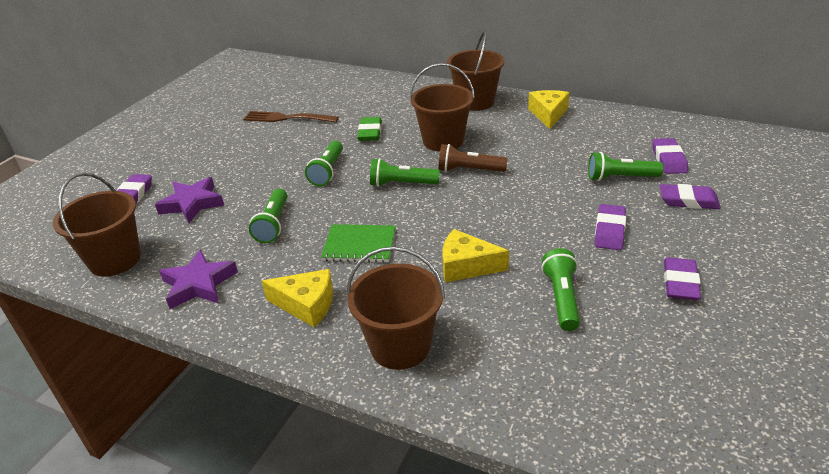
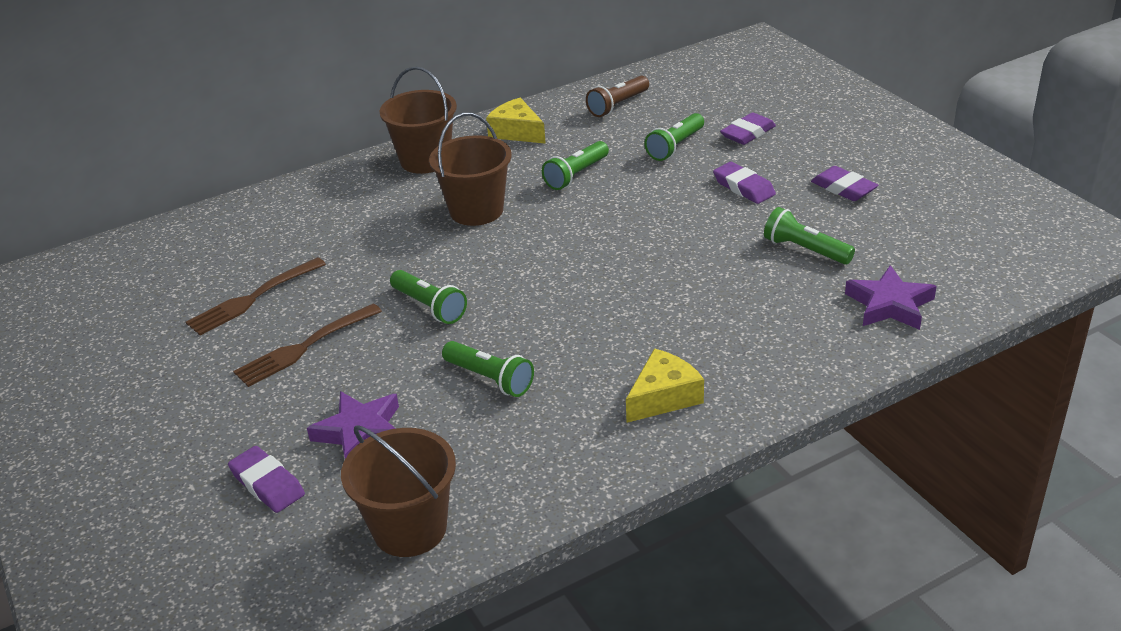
camera: 55 degrees left, 0 degrees up
purple star [159,249,238,309] -> purple star moved to [845,265,937,330]
green notebook [321,224,396,263] -> none
brown bucket [347,246,445,370] -> none
green eraser [357,117,382,141] -> none
green flashlight [370,158,440,187] -> green flashlight moved to [542,141,609,190]
brown flashlight [438,144,508,172] -> brown flashlight moved to [586,76,649,117]
yellow cheese [443,229,509,283] -> none
purple eraser [653,138,688,174] -> none
none -> brown fork [233,303,382,387]

